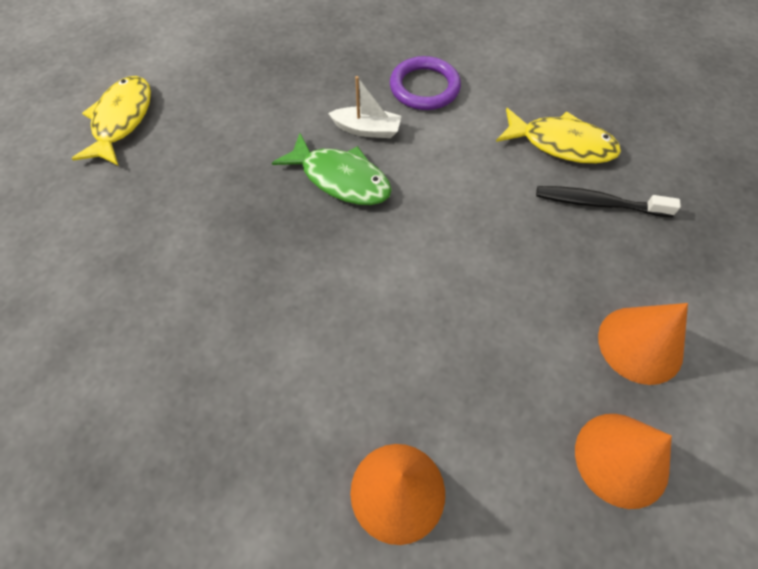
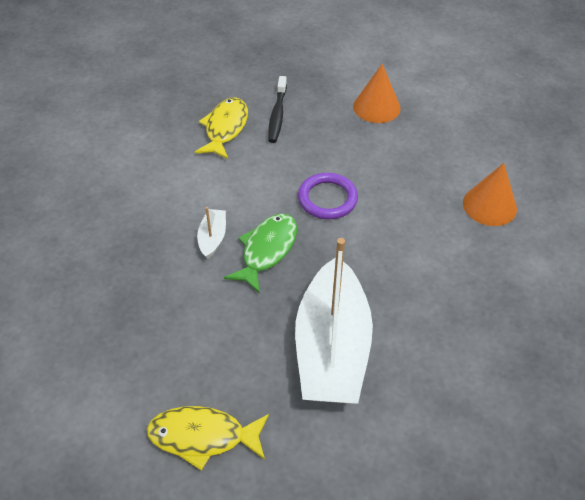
camera: 95 degrees left, 10 degrees down
purple ring [390,56,461,110] -> purple ring moved to [298,173,358,219]
orange cone [575,414,672,509] -> none
none -> white boat [295,238,373,404]

